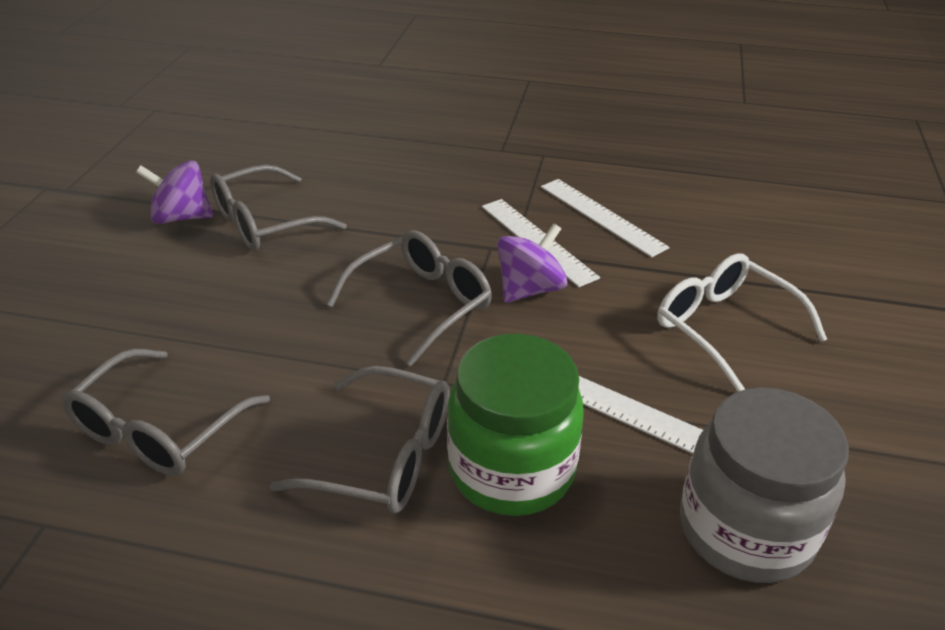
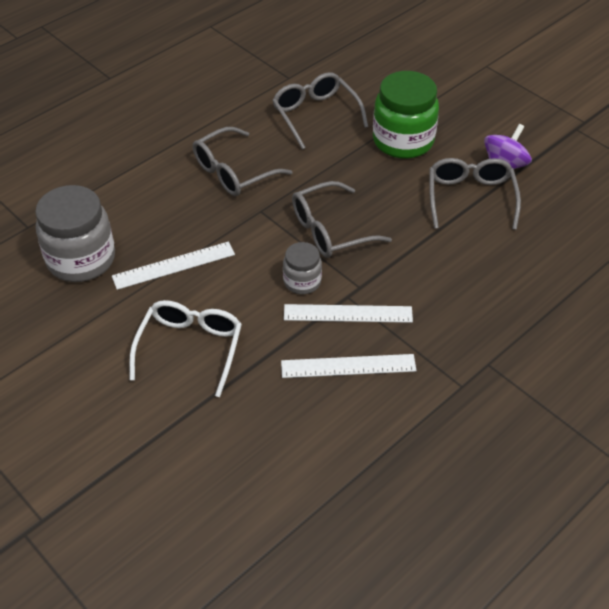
camera: 125 degrees right, 10 degrees up
grey glasses [326,230,492,366] -> grey glasses turned 75 degrees clockwise [292,181,392,258]
green jar [447,334,584,516] -> green jar moved to [373,71,439,159]
purple spinning top [497,224,568,303] -> grey jar [283,242,322,294]
white glasses [657,253,827,392] -> white glasses turned 75 degrees counterclockwise [129,300,242,397]

